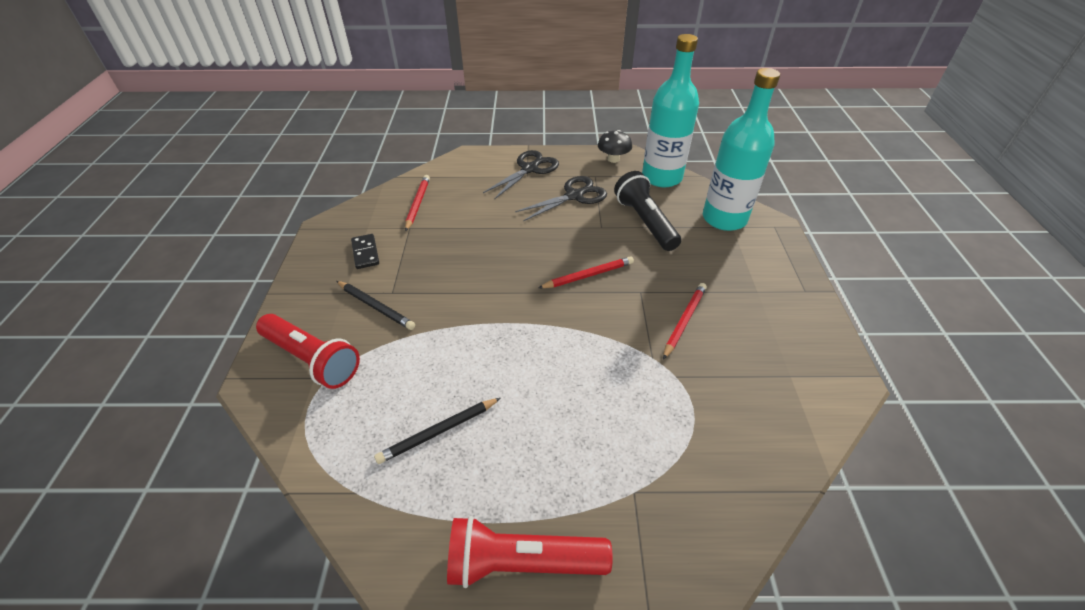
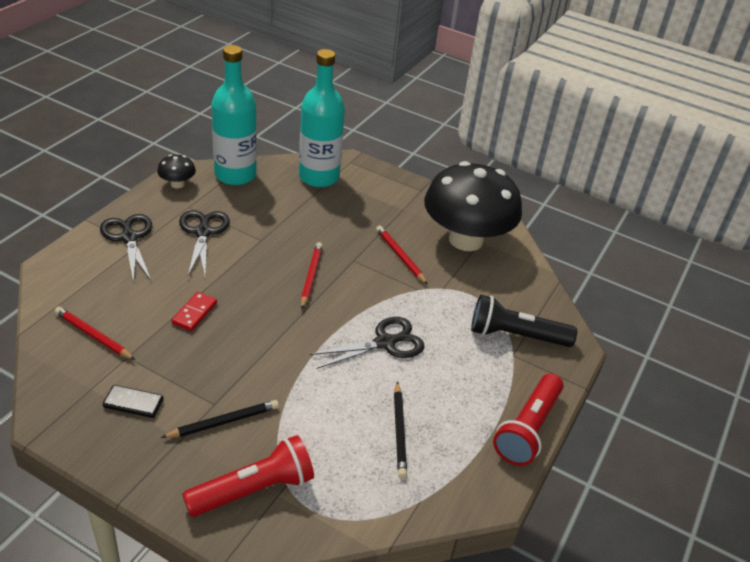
camera: 65 degrees left, 5 degrees down
black flashlight [614,171,681,251] -> black flashlight moved to [471,295,577,347]
none -> red domino [171,292,217,331]
none -> black scissors [309,317,424,369]
none -> black mushroom [424,161,522,251]

